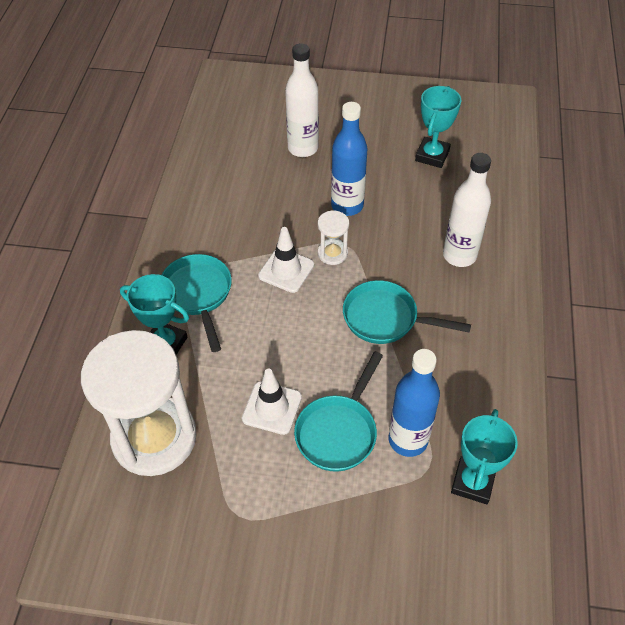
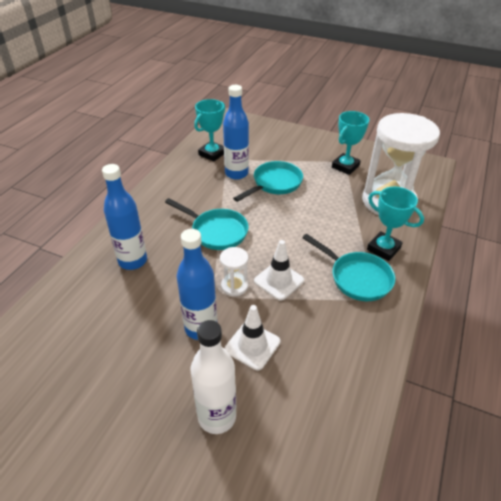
camera: 165 degrees left, 10 degrees down
turquoise pan [162,254,232,352] -> turquoise pan turned 45 degrees counterclockwise [302,234,395,301]
white traffic cone [242,369,302,435] -> white traffic cone moved to [225,305,280,370]
turquoise trophy [415,86,461,168] -> turquoise trophy moved to [332,111,369,175]
white bottle [443,153,491,267] -> blue bottle [102,164,147,270]

